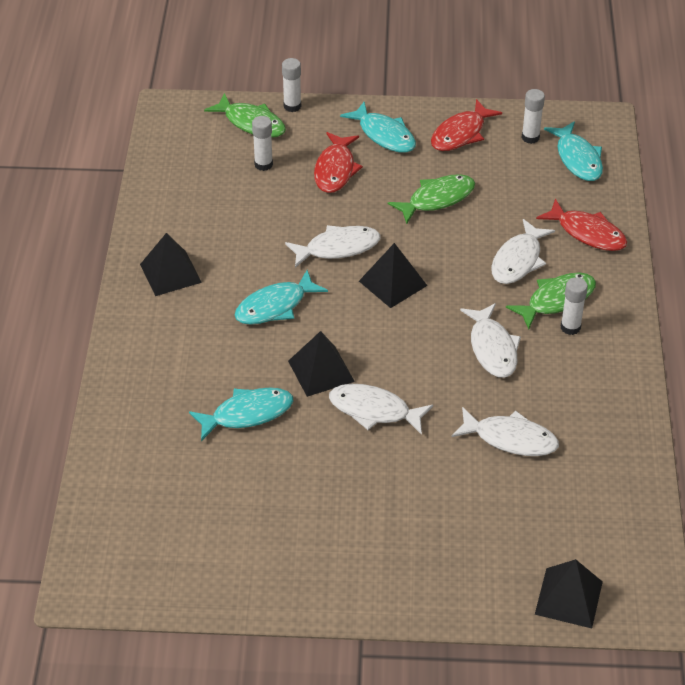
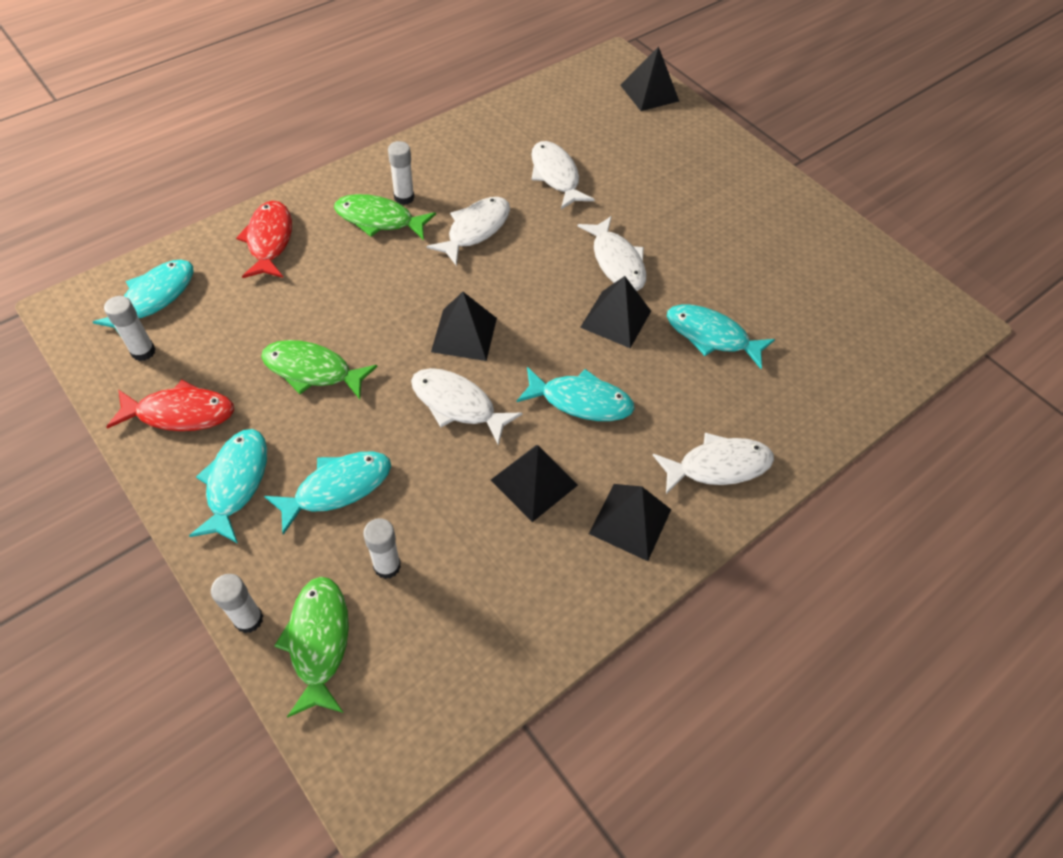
camera: 135 degrees left, 10 degrees up
red fish [314,132,363,193] -> turquoise fish [264,451,391,535]
white fish [491,219,555,284] -> white fish moved to [653,433,774,494]
none -> black pyramid [491,445,578,522]

